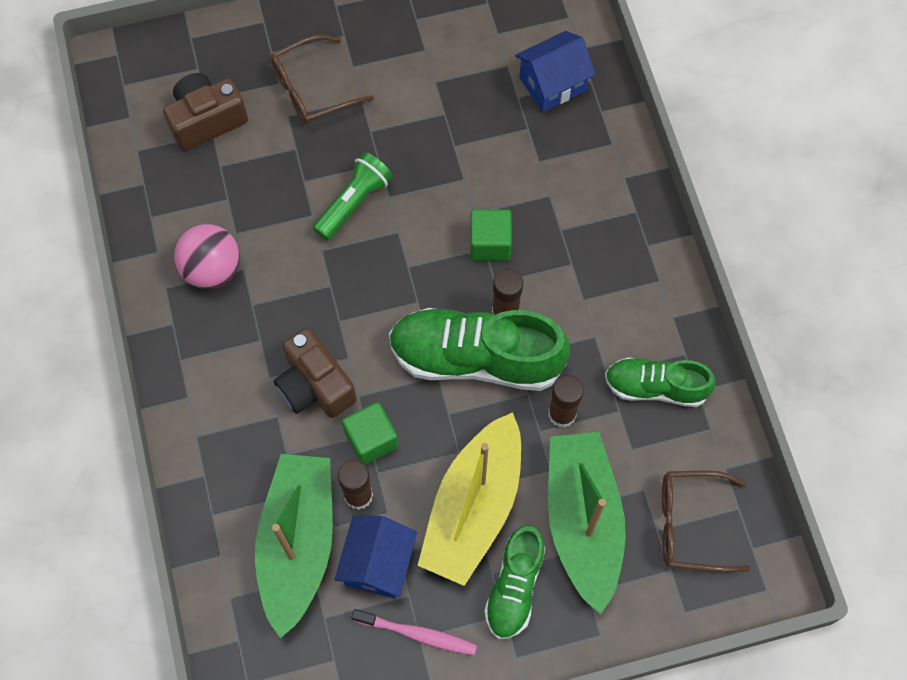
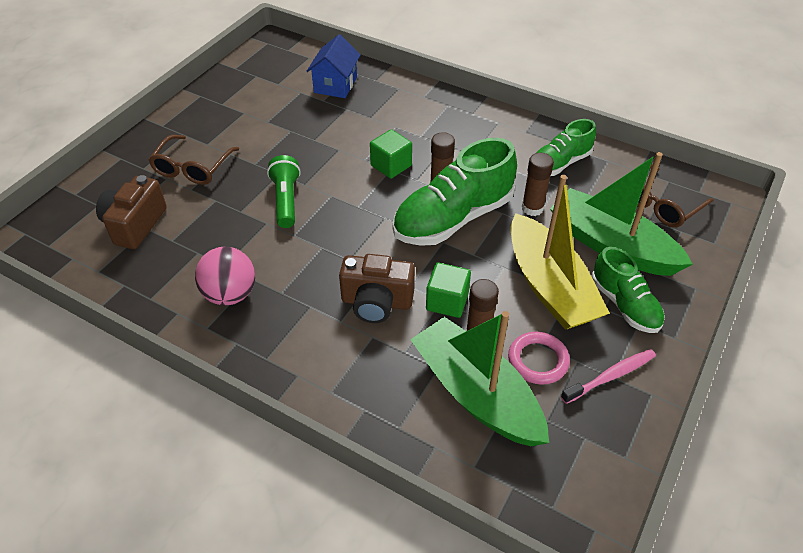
camera: 45 degrees left, 20 degrees down
blue house [334,515,417,599] -> pink ring [508,332,570,385]

